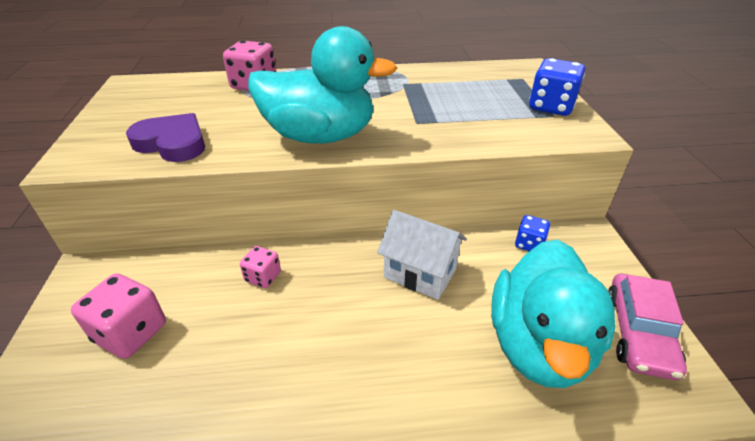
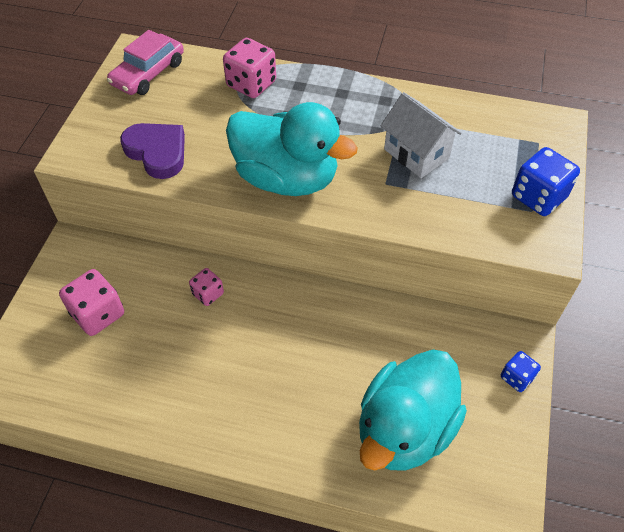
camera: 20 degrees right, 15 degrees up
white house [377,210,467,300] -> white house moved to [381,92,462,178]
blue dice [515,215,550,251] -> blue dice moved to [501,351,541,392]
pink car [608,274,687,380] -> pink car moved to [107,30,184,95]

